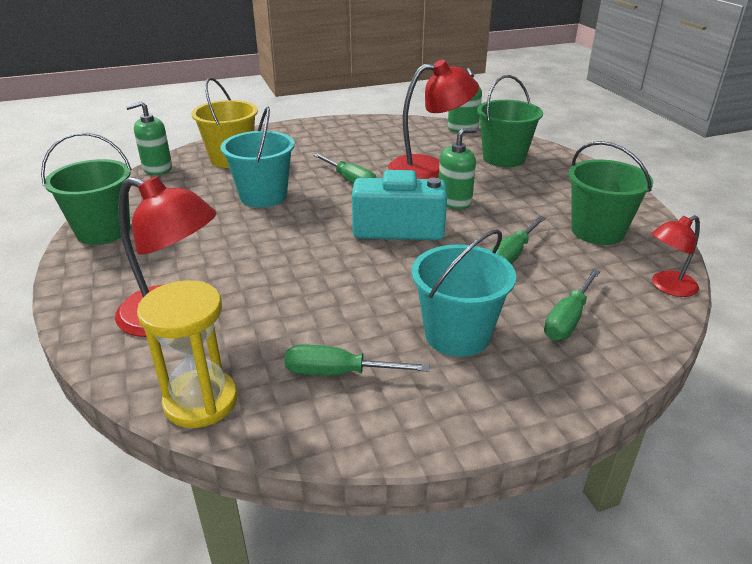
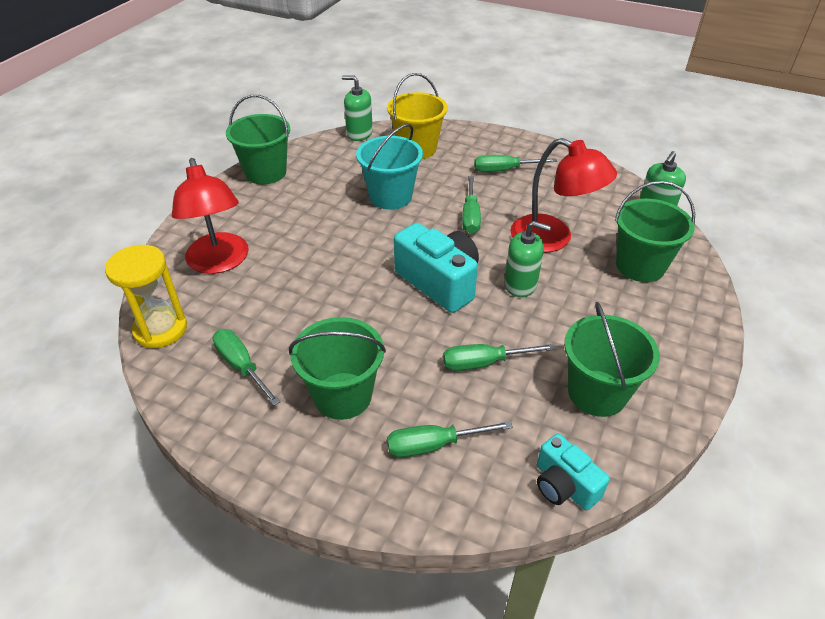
camera: 45 degrees right, 10 degrees up
turquoise bucket [412,229,516,357] -> green bucket [289,317,386,420]
red lamp [651,215,700,297] -> turquoise camera [537,434,610,511]
none -> green screwdriver [474,155,557,172]

